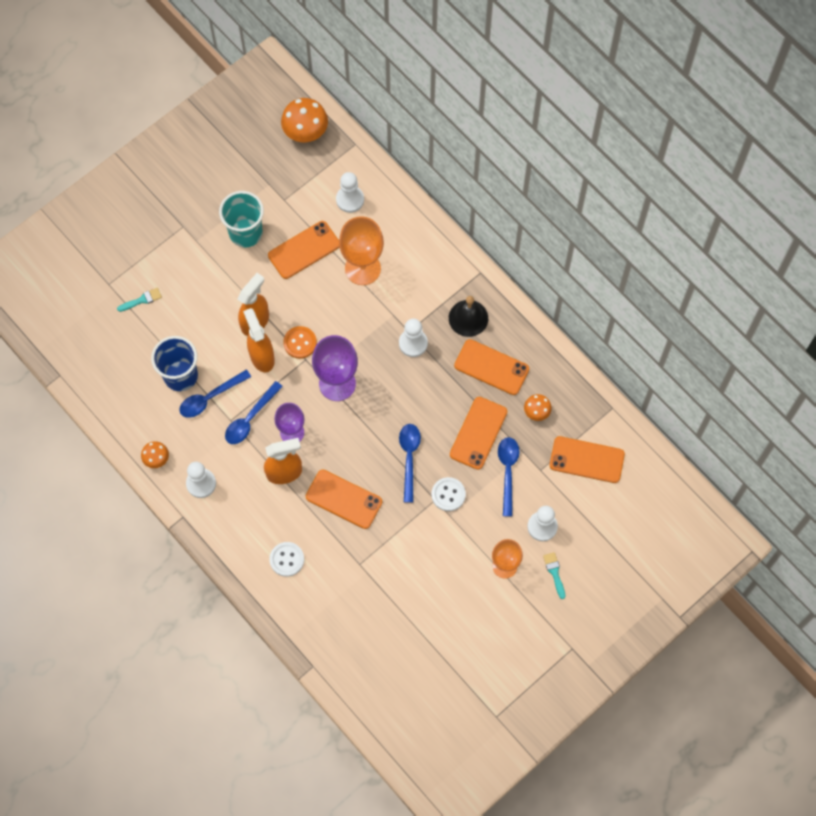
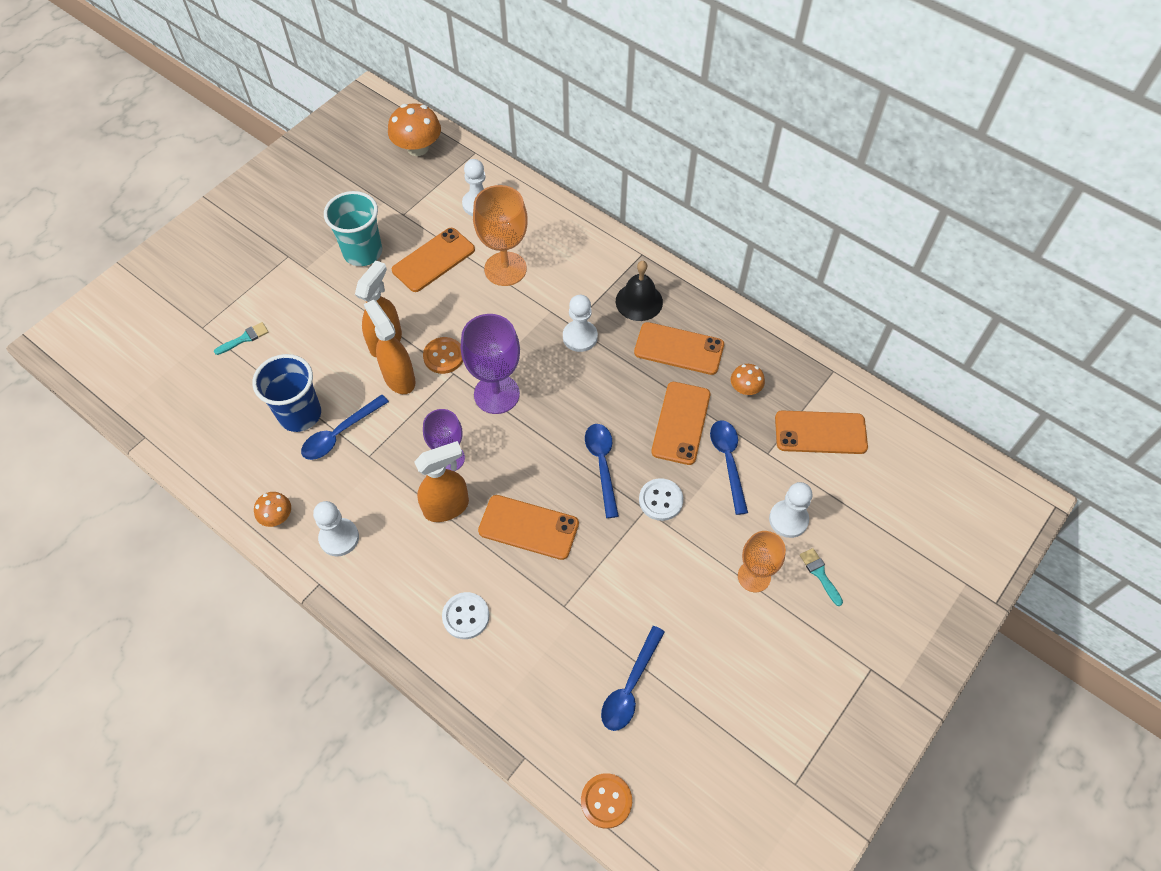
camera: 10 degrees left, 10 degrees down
blue spoon [225,381,283,444] -> blue spoon moved to [601,626,665,731]
none -> orange button [581,773,632,829]

